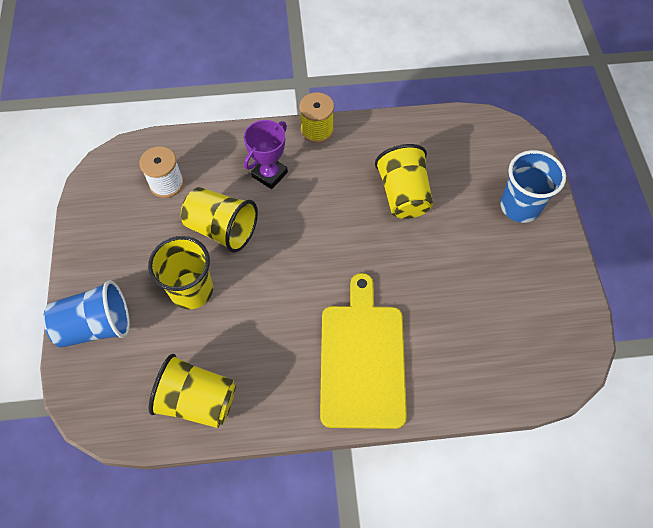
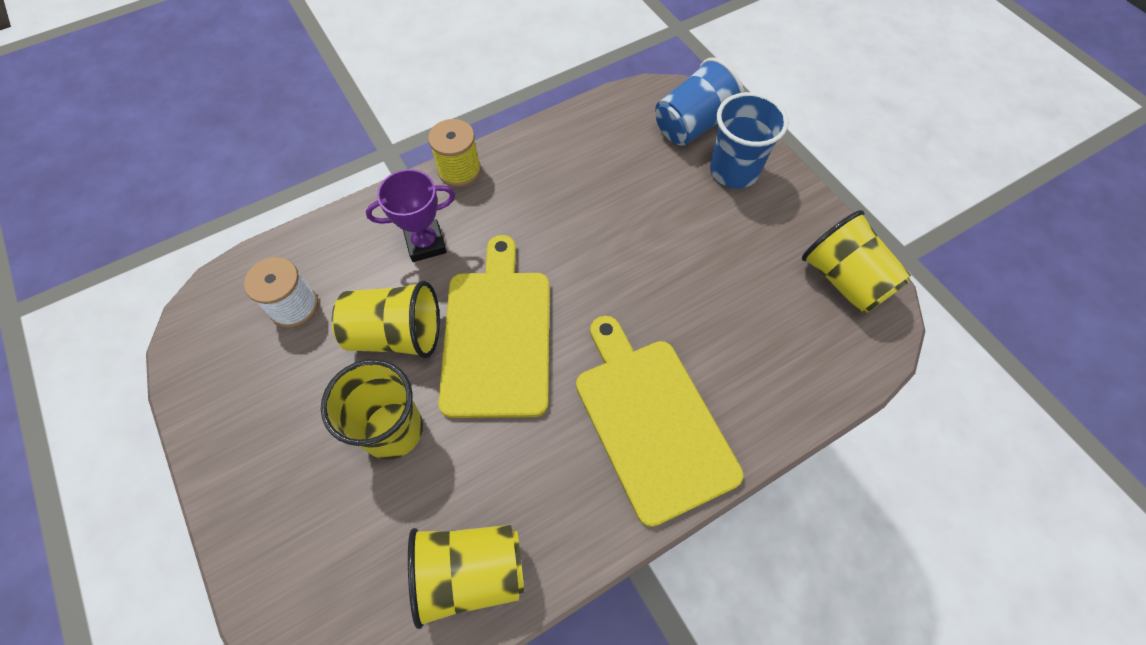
camera: 25 degrees left, 0 degrees up
blue cup [43,280,130,348] -> blue cup moved to [655,57,744,146]
purple trophy [244,120,288,189] -> purple trophy turned 60 degrees clockwise [366,169,455,262]
yellow cup [375,144,433,219] -> yellow cup moved to [802,210,911,313]
none -> yellow cutting board [438,235,550,418]

